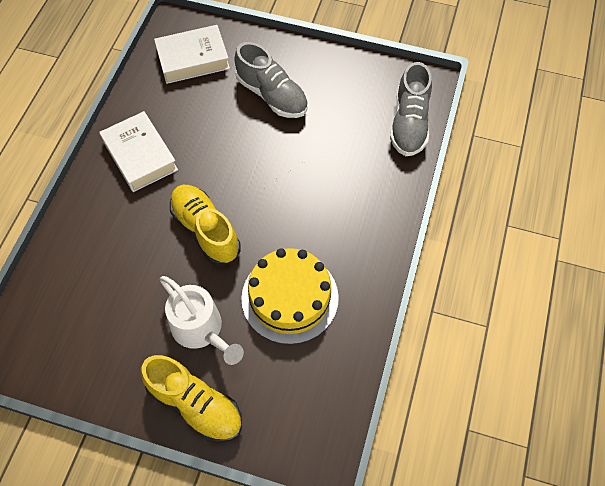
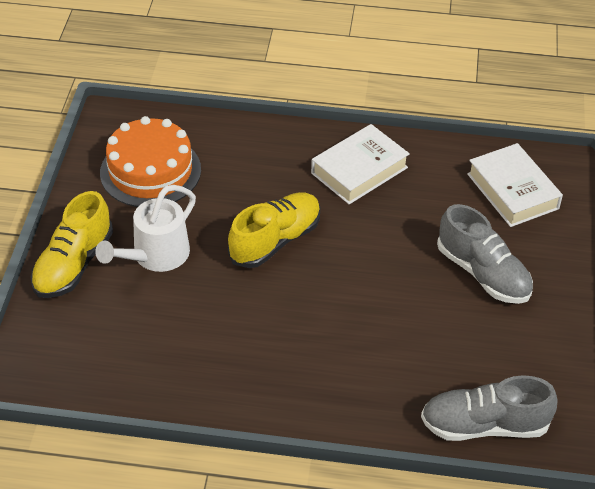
camera: 80 degrees right, 15 degrees down
grey shoe [234,42,308,118] -> grey shoe turned 75 degrees counterclockwise [437,204,533,304]
yellow cake [241,248,339,344] -> none
none -> orange cake [100,116,201,207]

